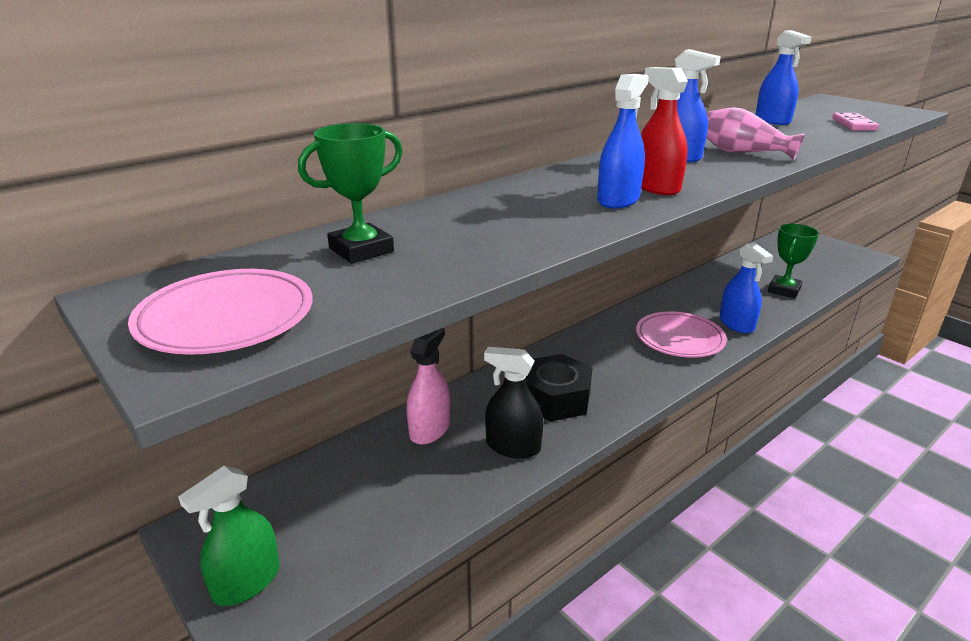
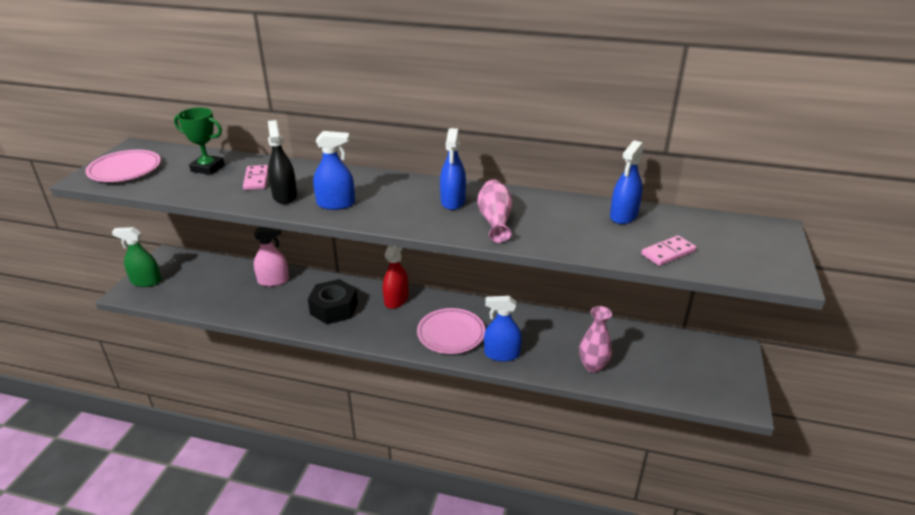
camera: 55 degrees right, 5 degrees up
black spray bottle [484,347,543,458] -> black spray bottle moved to [268,120,297,204]
red spray bottle [641,67,688,195] -> red spray bottle moved to [383,246,409,309]
blue spray bottle [719,242,773,334] -> blue spray bottle turned 60 degrees clockwise [484,296,522,362]
green trophy [768,224,819,299] -> pink vase [579,306,612,372]
none -> pink domino [243,165,268,190]

